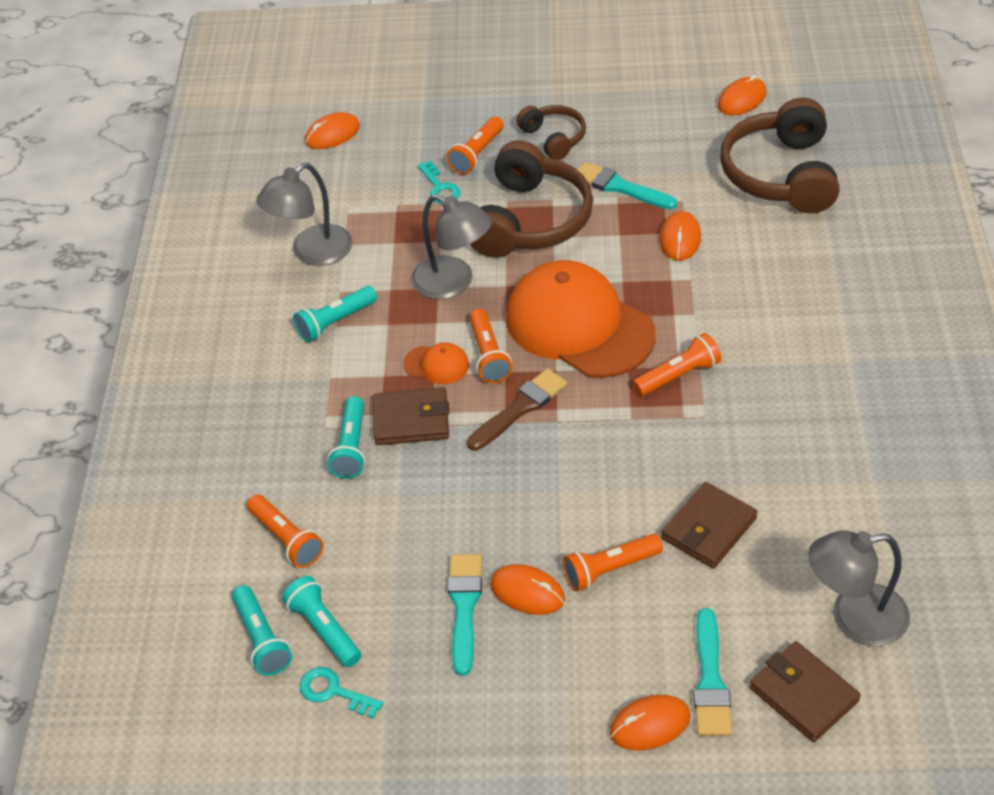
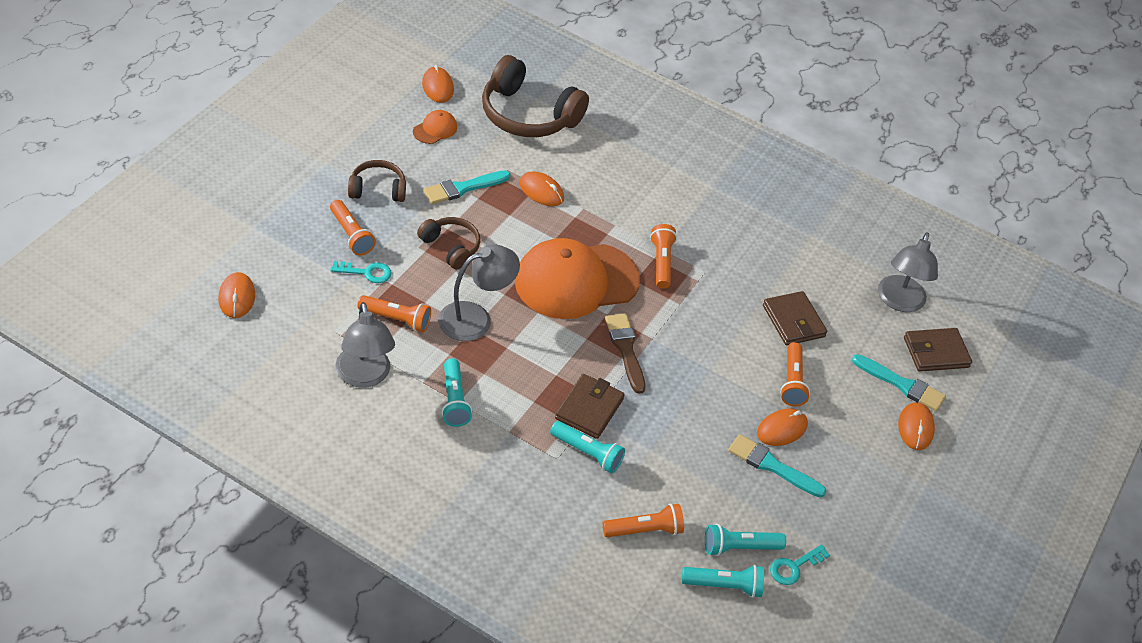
camera: 70 degrees left, 0 degrees up
orange cap [403,343,469,384] -> orange cap moved to [413,110,457,144]
orange flashlight [469,309,512,383] -> orange flashlight moved to [357,295,431,332]
brown headphones [470,140,593,258] -> brown headphones [417,217,480,269], size x0.54

